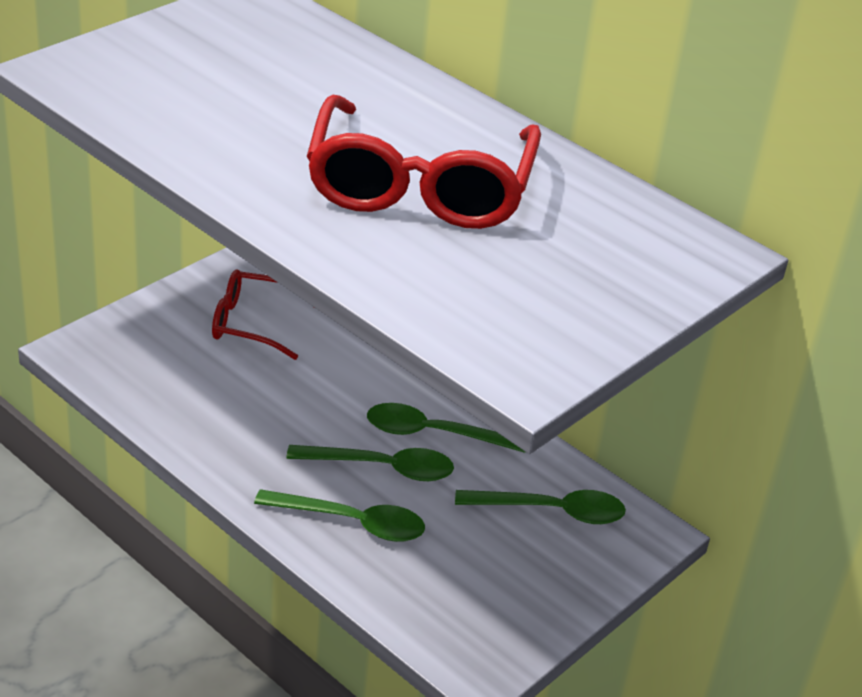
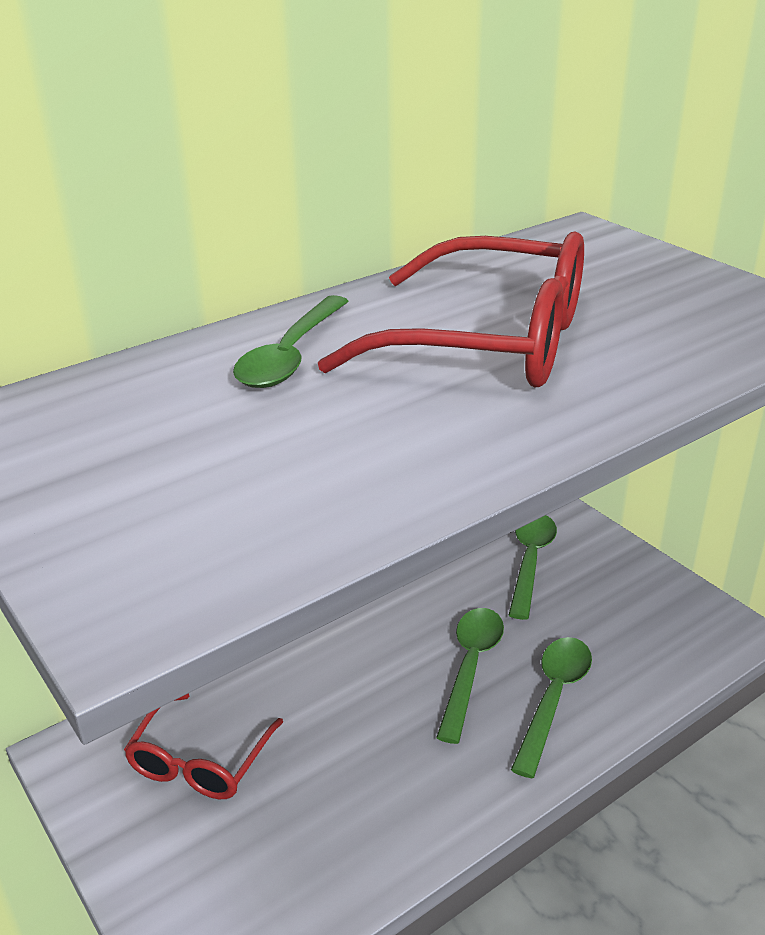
camera: 75 degrees left, 5 degrees down
green spoon [367,403,525,453] -> green spoon moved to [233,295,348,388]

